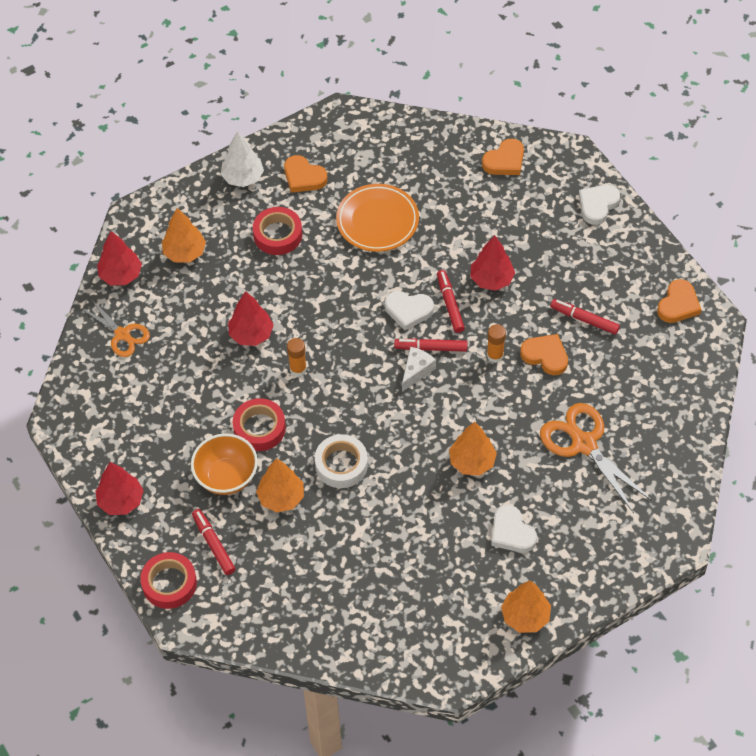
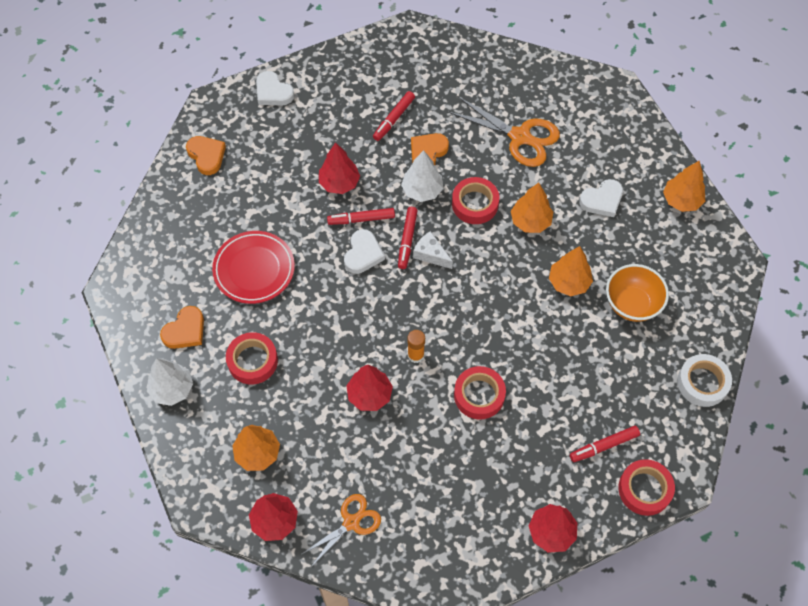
camera: 85 degrees left, 5 degrees up
orange bowl [191,433,258,495] -> orange bowl moved to [606,264,669,322]
orange tree [256,458,304,513] -> orange tree moved to [549,246,593,296]
white tape [315,434,368,488] -> white tape moved to [677,354,732,407]
orange plate [336,184,419,252] -> red plate [212,231,295,304]
orange glue stick [487,324,506,363] -> white tree [401,150,443,202]
orange scissors [540,403,653,513] -> orange scissors turned 120 degrees counterclockwise [447,96,560,167]
orange heart [657,279,701,323] -> none
none -> red tape [452,177,499,224]

